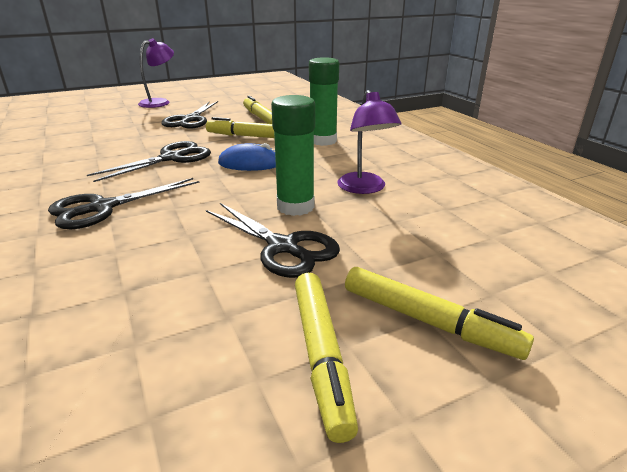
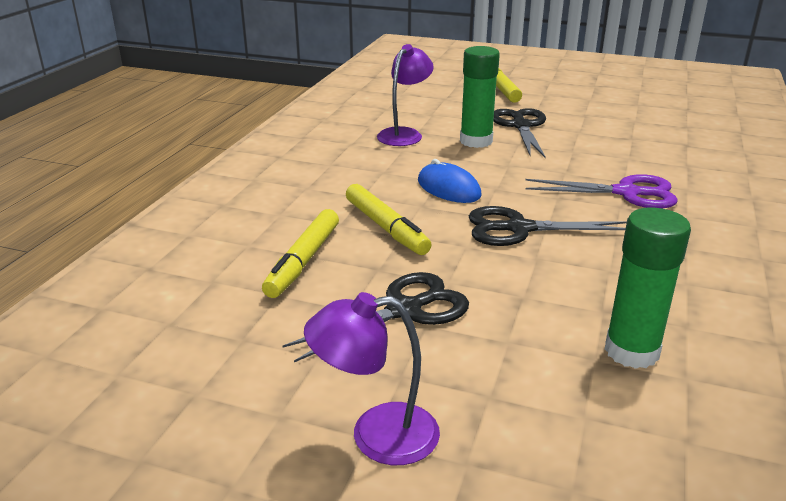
camera: 135 degrees left, 0 degrees up
black scissors [48,178,200,229] -> purple scissors [526,174,678,209]
yellow marker [295,273,358,443] -> none
green glue stick [309,57,339,146] -> green glue stick moved to [605,208,691,369]

